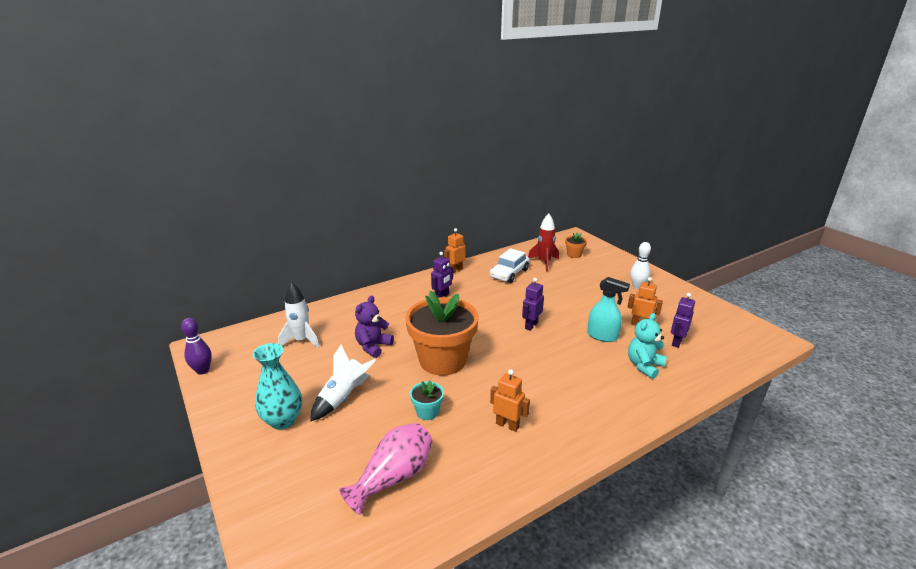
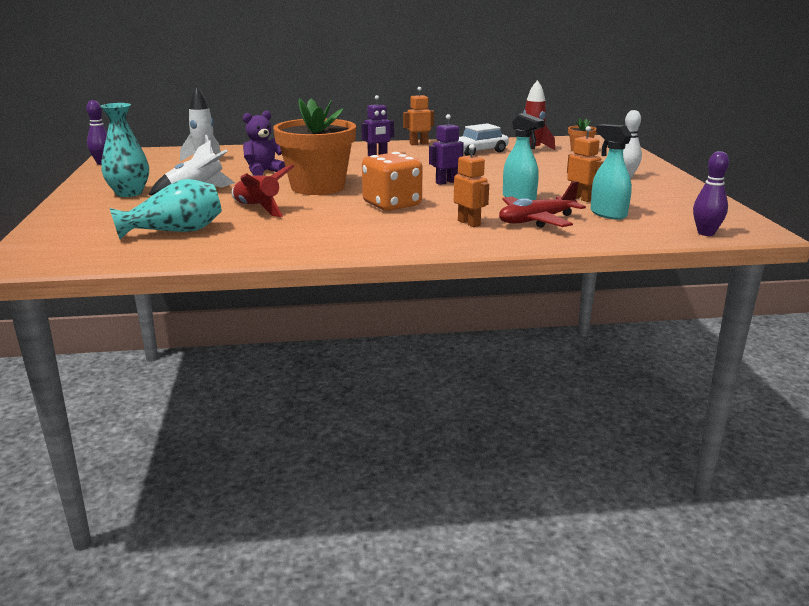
camera: 25 degrees right, 5 degrees down
pink vase [339,423,433,515] -> turquoise vase [110,179,222,240]
turquoise flower pot [410,380,444,420] -> red rocket [231,164,295,217]
orange robot [490,370,530,432] -> orange robot moved to [454,144,489,227]
turquoise teddy bear [628,313,667,379] -> red plane [499,181,586,228]
purple robot [671,293,695,348] -> turquoise spray bottle [591,124,632,220]
none -> orange dice [362,152,423,211]
none -> purple bowling pin [693,151,729,236]

